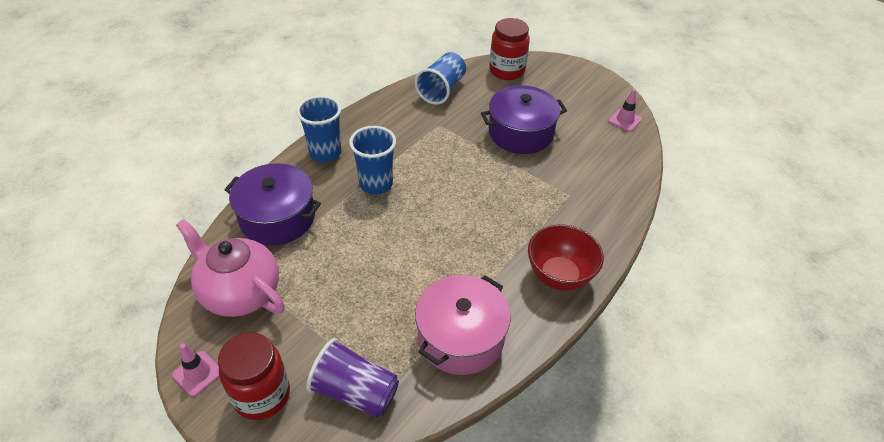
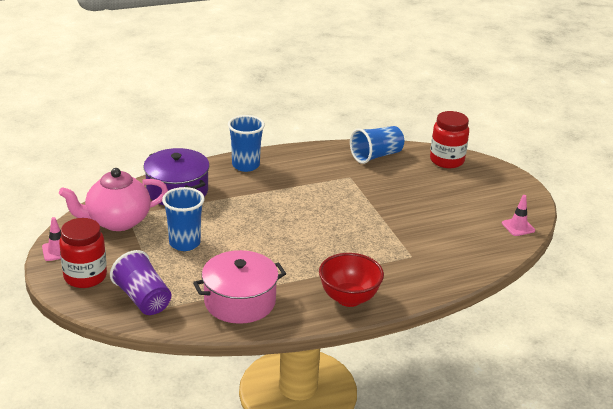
camera: 30 degrees right, 15 degrees down
pink teapot [176,219,284,317] -> pink teapot turned 90 degrees counterclockwise [59,168,168,231]
blue cup [349,126,396,194] -> blue cup moved to [162,187,205,251]
purple pot [481,85,567,154] -> none

